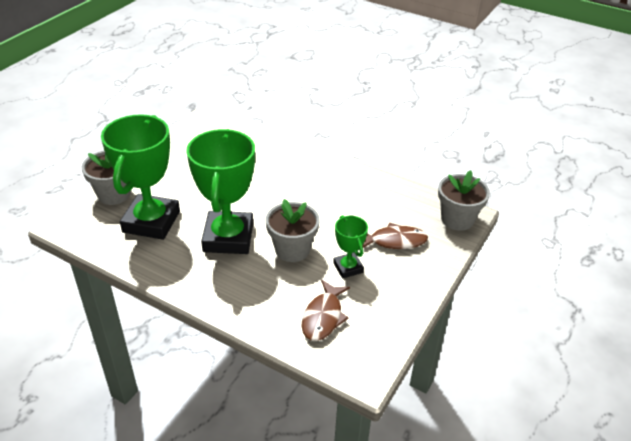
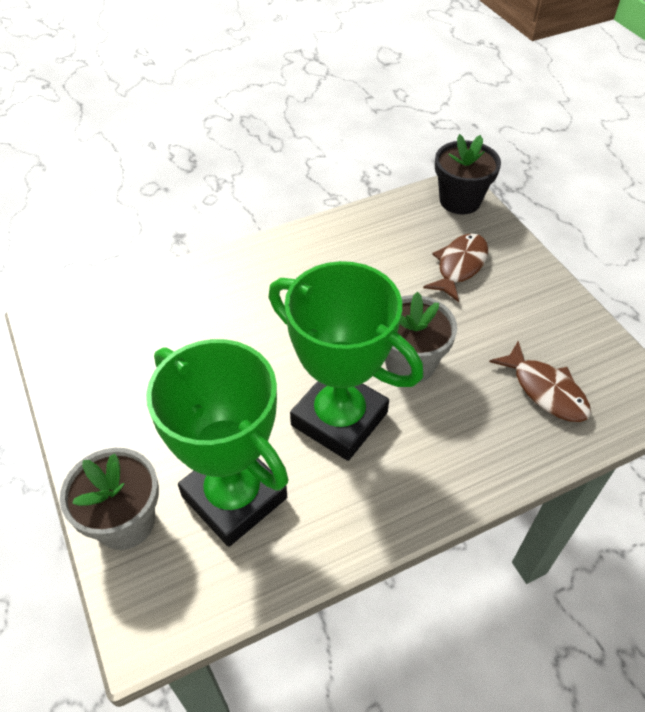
camera: 55 degrees left, 10 degrees up
green trophy [333,215,368,279] -> none
grey flower pot [438,170,490,231] -> black flower pot [435,134,501,214]

